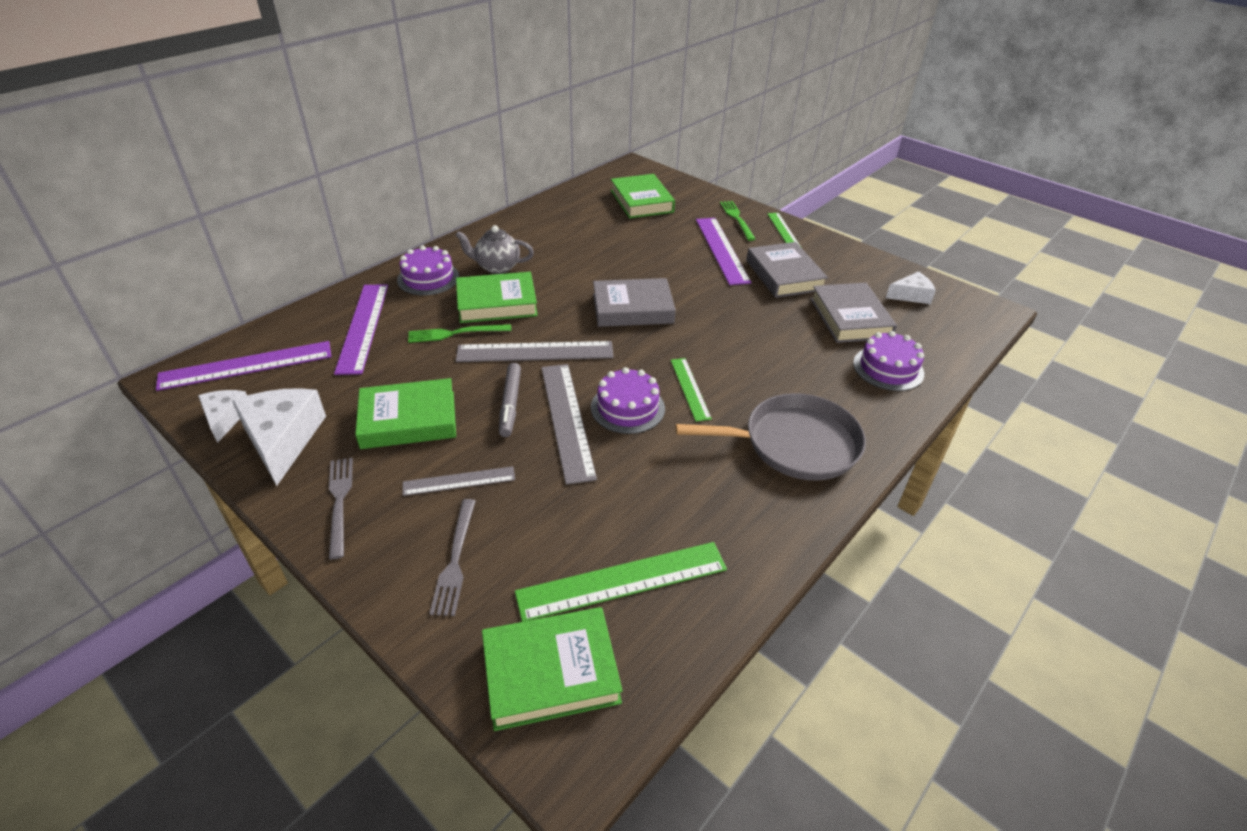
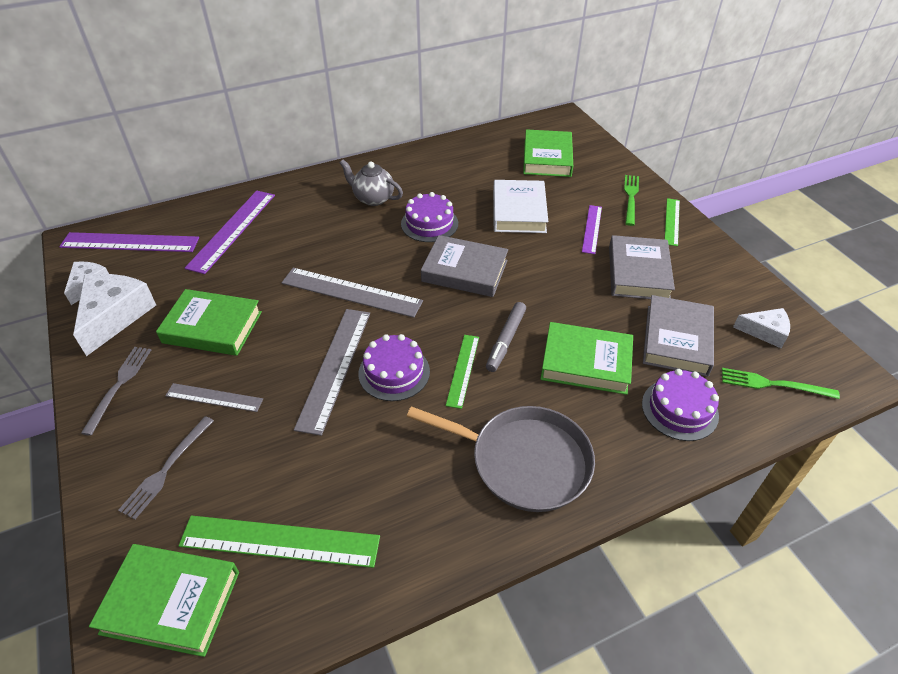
camera: 25 degrees right, 5 degrees up
purple cake [397,246,459,295] -> purple cake moved to [401,192,458,242]
green fork [408,324,511,343] -> green fork moved to [722,368,840,399]
green book [456,272,538,323] -> green book moved to [540,322,633,395]
grey marker [499,363,521,437] -> grey marker moved to [486,302,526,372]
purple ruler [696,218,751,285] -> purple ruler [582,205,602,254], size x0.58
none -> white book [493,180,548,233]

